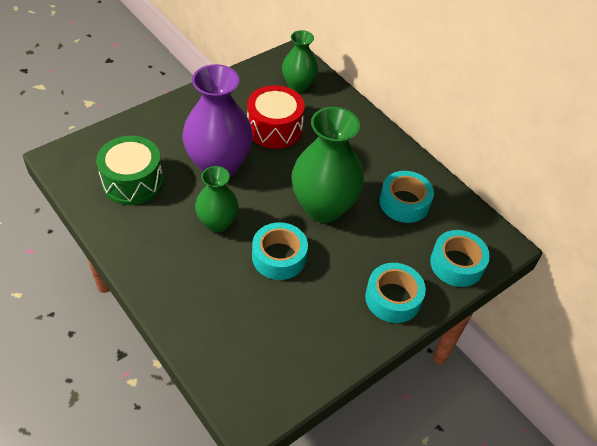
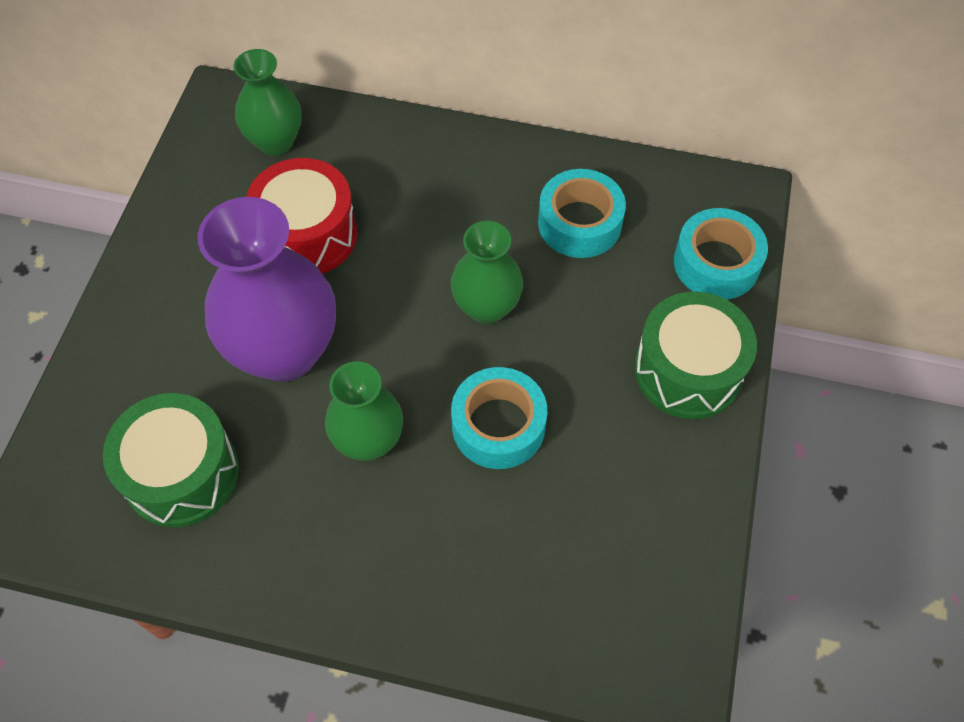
camera: 35 degrees left, 10 degrees up
green vase [291,107,364,223] -> green vase [451,221,523,324], size x0.59
turquoise tape [365,263,426,323] -> green drum [634,291,757,419]

